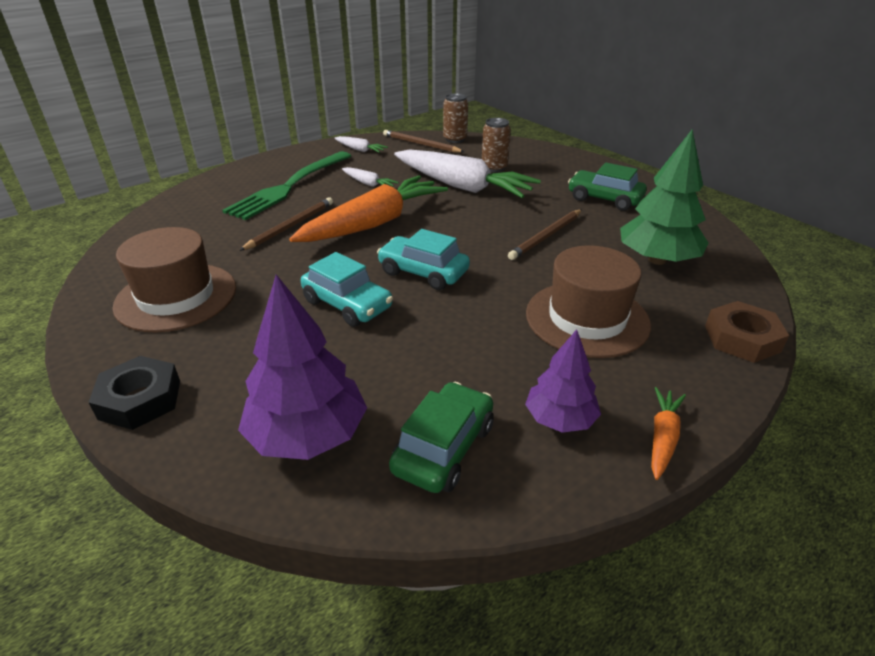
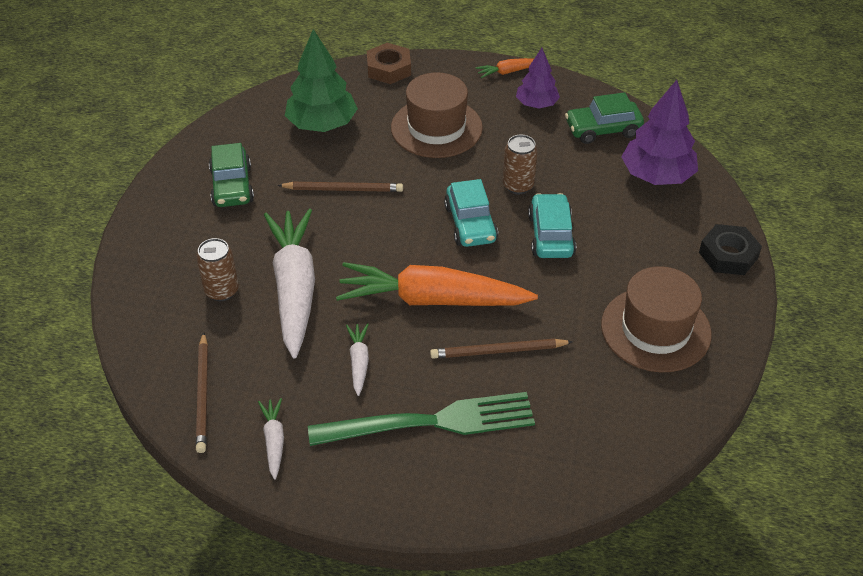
camera: 130 degrees left, 10 degrees up
brown can [443,93,468,143] -> brown can moved to [503,135,538,194]

